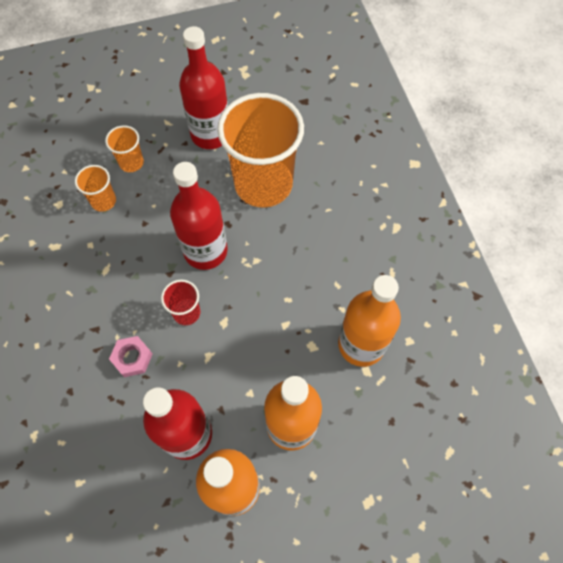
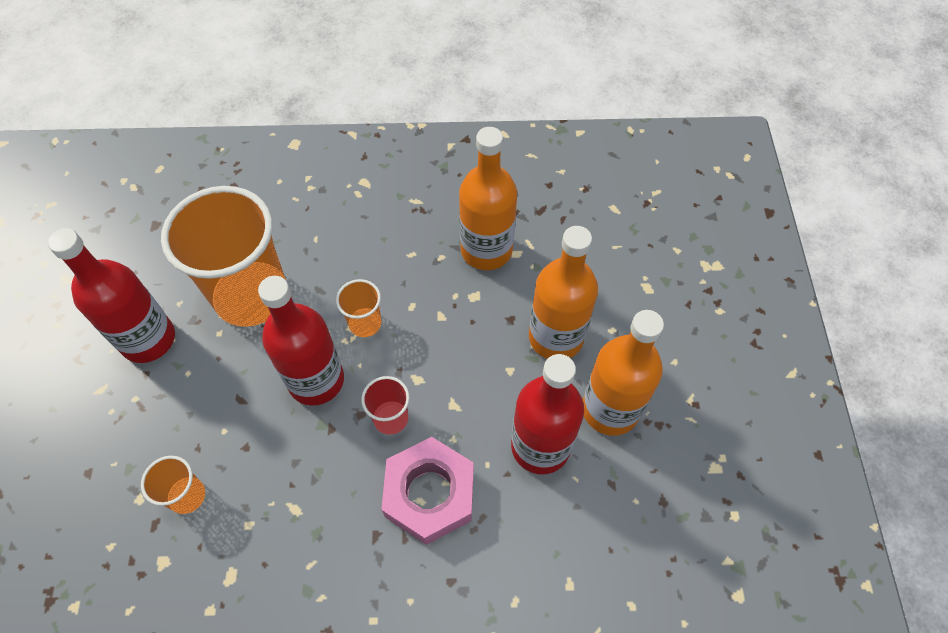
camera: 75 degrees left, 5 degrees down
orange cup [105,125,144,172] -> orange cup moved to [336,279,381,337]
pink nut [109,336,153,377] -> pink nut [381,437,474,545], size x1.89

